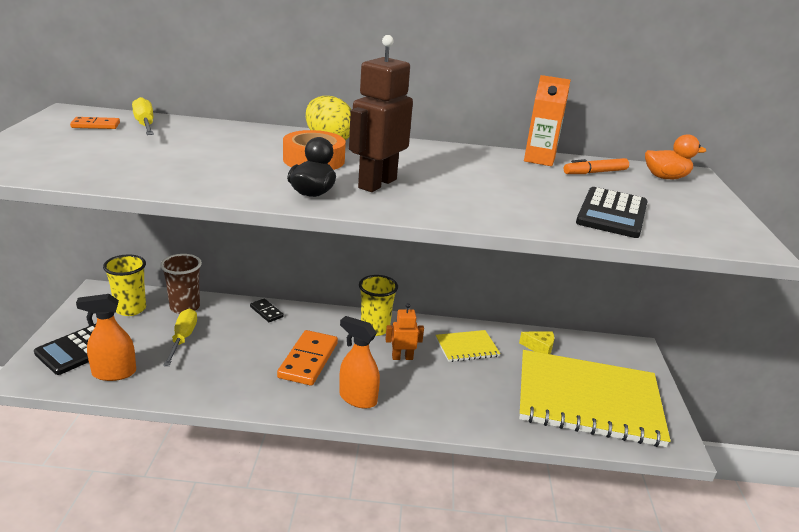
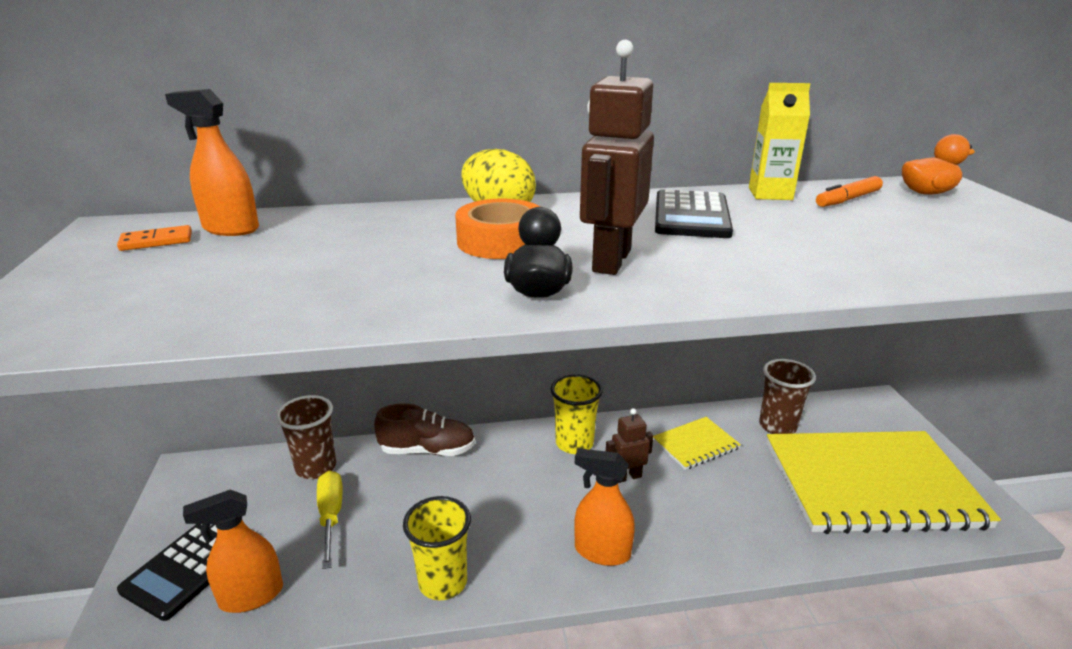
camera: 10 degrees left, 0 degrees up
yellow cup [103,254,146,316] -> yellow cup moved to [403,496,471,600]
yellow screwdriver [132,97,154,135] -> orange spray bottle [165,89,259,236]
black domino [250,299,284,322] -> brown shoe [374,403,475,456]
orange domino [277,330,338,386] -> none
orange robot [385,303,424,360] -> brown robot [606,408,653,483]
yellow cheese [519,331,554,354] -> brown cup [759,359,816,434]
orange carton [524,75,571,166] -> yellow carton [749,83,810,200]
black calculator [576,187,648,238] -> black calculator moved to [655,189,733,238]

